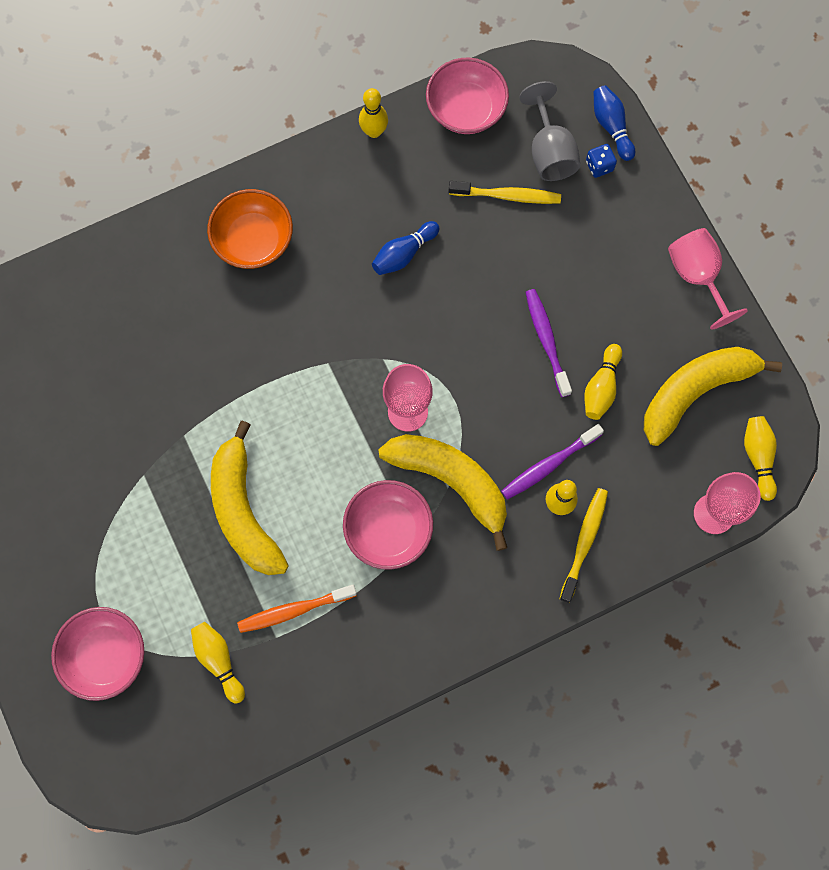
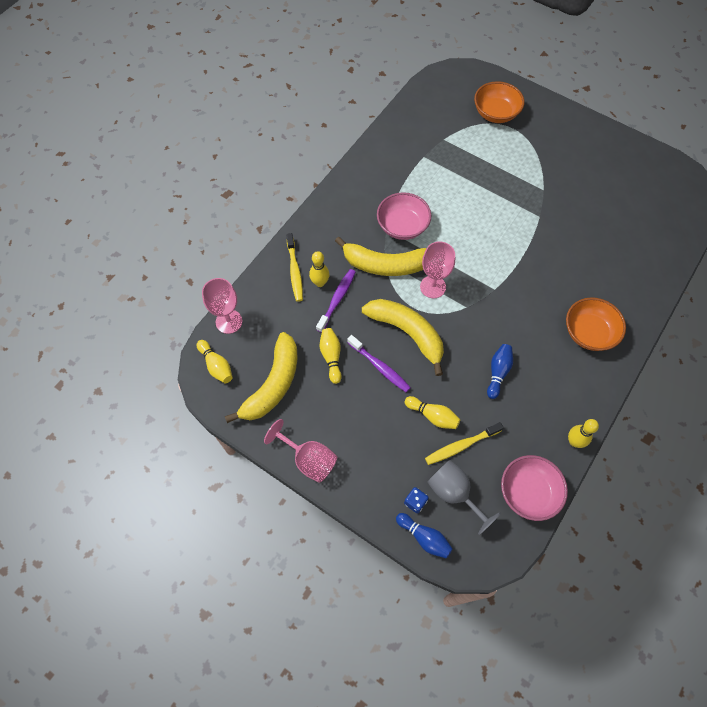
camera: 150 degrees right, 10 degrees down
pink bowl [51,607,144,701] -> orange bowl [474,81,525,123]
yellow bowling pin [191,622,245,704] -> yellow bowling pin moved to [405,396,460,429]
yellow banana [211,421,289,575] -> yellow banana moved to [362,299,444,376]
orange toothbrush [237,585,357,633] -> none

